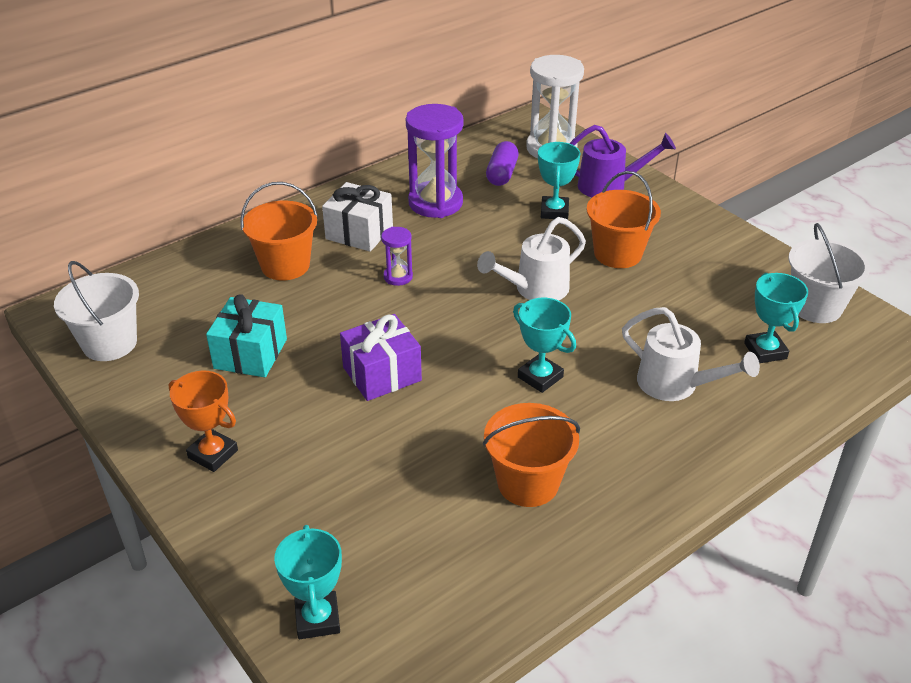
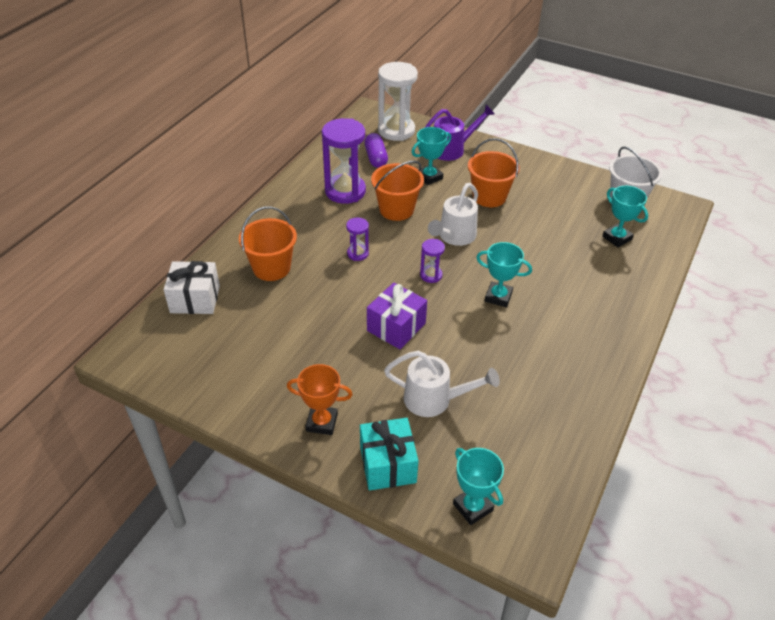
camera: 25 degrees left, 5 degrees up
white bucket [54,261,139,361] -> none
turquoise gift [206,294,287,377] -> turquoise gift moved to [360,418,419,491]
white gift [322,182,393,252] -> white gift moved to [164,261,220,314]
orange bucket [483,403,580,507] -> orange bucket moved to [371,161,424,221]
turquoise trophy [538,142,580,220] -> turquoise trophy turned 75 degrees clockwise [412,127,451,185]
white watering can [622,307,760,401] -> white watering can moved to [384,351,500,417]
none -> purple hourglass [420,239,445,283]

